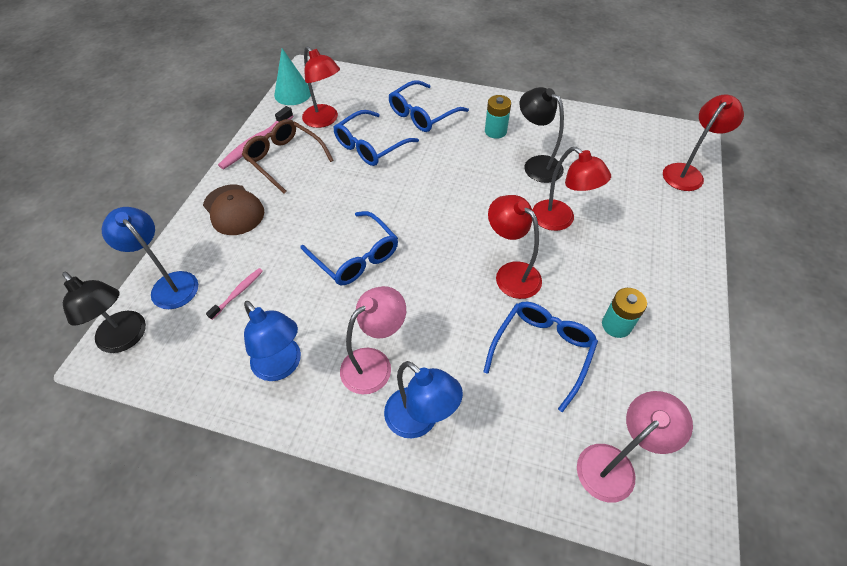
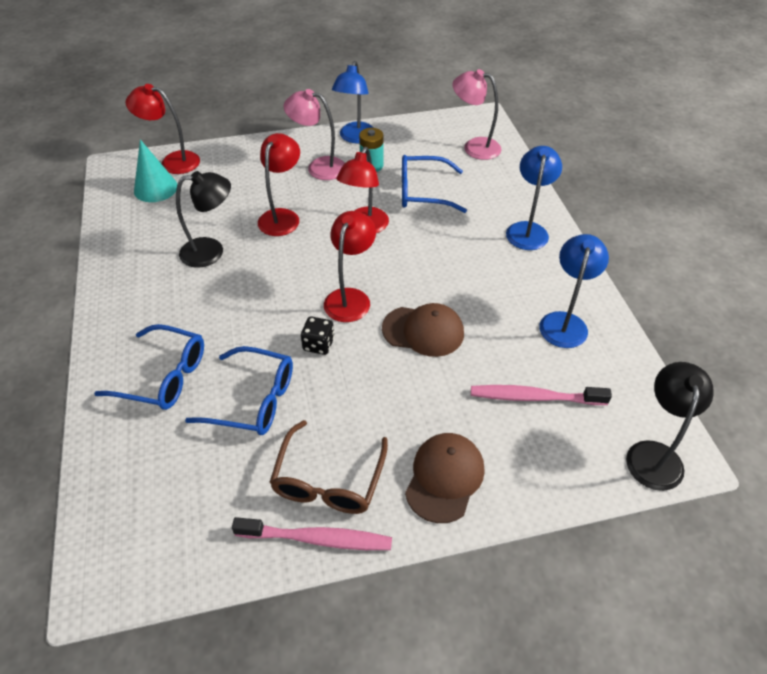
camera: 120 degrees left, 5 degrees down
blue lamp [102,207,198,309] -> blue lamp moved to [332,61,374,144]
pink toothbrush [206,268,263,320] -> pink toothbrush [471,385,612,405], size x1.72
turquoise cone [274,48,311,105] -> turquoise cone moved to [134,140,177,202]
blue glasses [301,211,398,285] -> brown cap [382,303,464,357]
red lamp [302,46,340,128] -> red lamp moved to [324,211,376,322]
pink lamp [340,286,406,395] -> pink lamp moved to [284,89,345,180]
turquoise battery [485,95,511,139] -> none
black lamp [520,87,564,183] -> black lamp turned 120 degrees counterclockwise [176,171,231,268]
none -> black dice [301,316,334,355]

